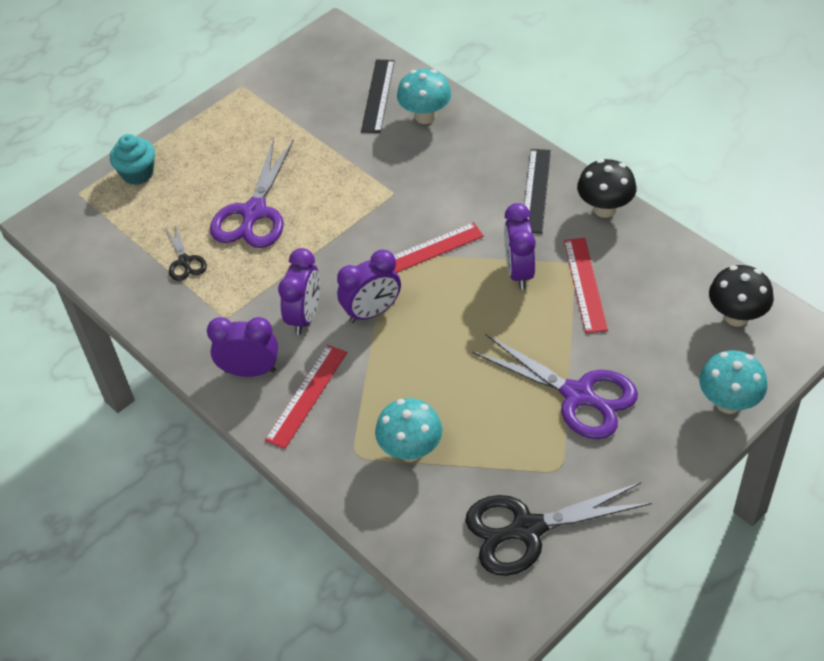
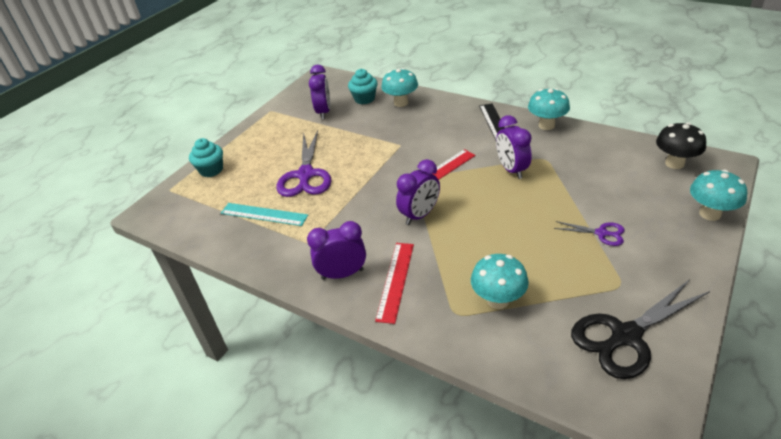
camera: 15 degrees left, 10 degrees down
black scissors [165,223,207,281] -> turquoise ruler [221,203,308,226]
purple clock [278,248,320,335] -> purple clock moved to [309,65,330,119]
black ruler [361,59,395,133] -> turquoise cupcake [348,69,377,104]
purple scissors [472,334,638,439] -> purple scissors [554,221,625,246], size x0.50
red ruler [564,238,608,333] -> none
black mushroom [577,159,637,218] -> turquoise mushroom [528,88,570,130]

